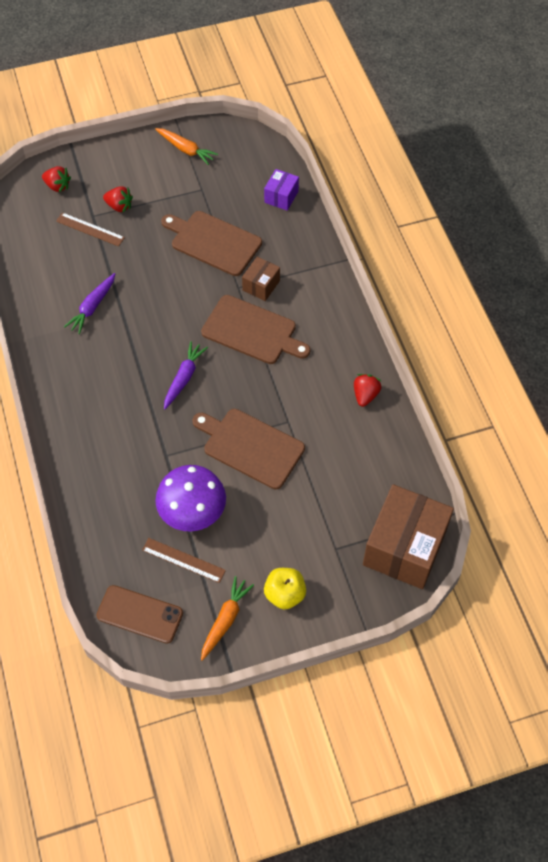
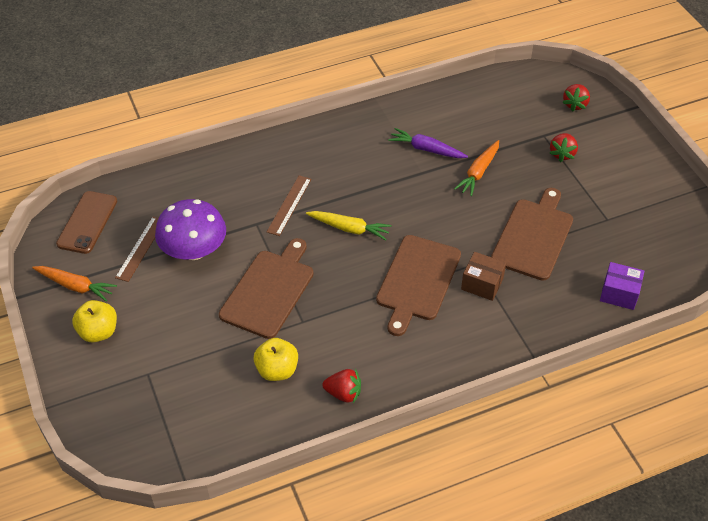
camera: 85 degrees right, 10 degrees down
brown ruler [56,212,125,246] -> brown ruler moved to [267,175,311,236]
orange carrot [155,128,218,165] -> orange carrot moved to [454,140,499,196]
purple carrot [164,341,208,409] -> yellow carrot [306,211,392,240]
brown box [363,484,454,589] -> none
none -> yellow apple [253,338,298,381]

